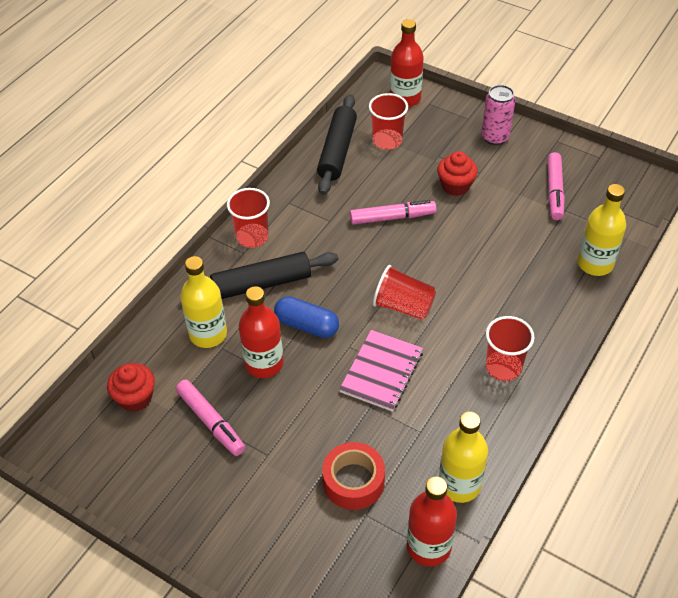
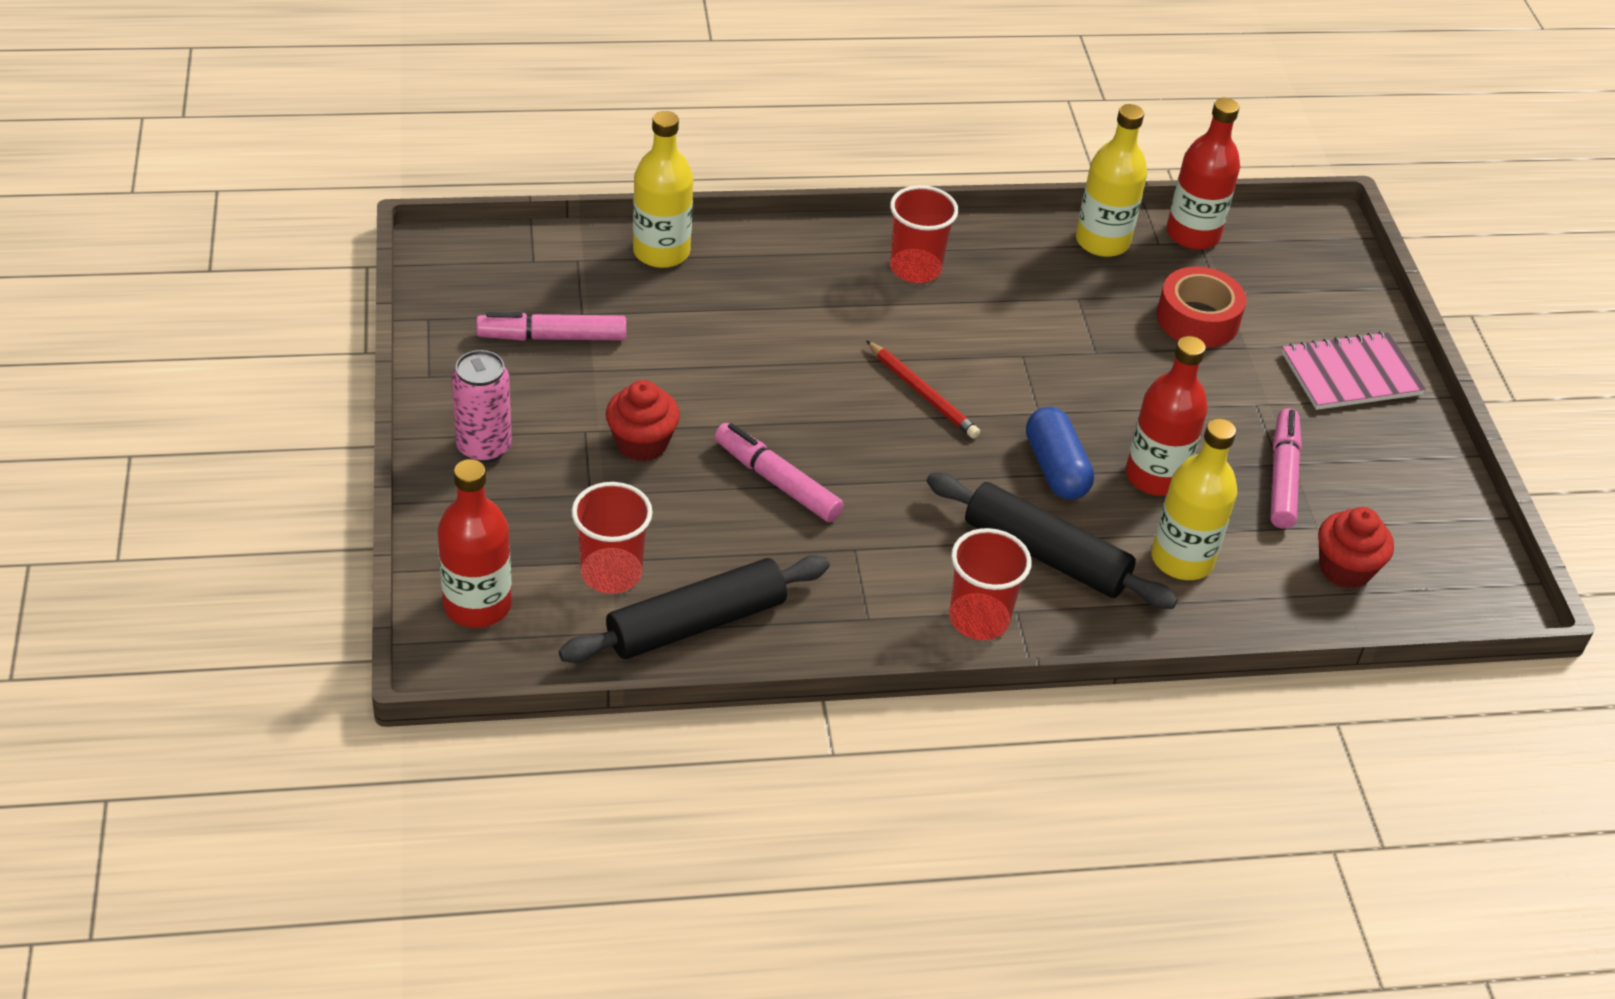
camera: 135 degrees left, 5 degrees down
pink notebook [339,330,423,412] -> pink notebook moved to [1282,331,1426,410]
red cup [373,265,436,320] -> red pencil [866,340,980,439]
pink marker [547,152,565,220] -> pink marker turned 150 degrees counterclockwise [476,312,626,341]

